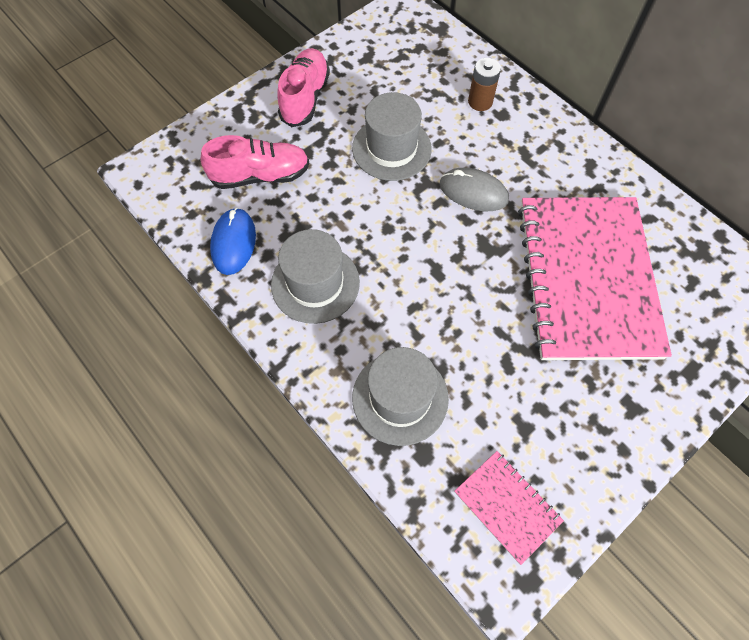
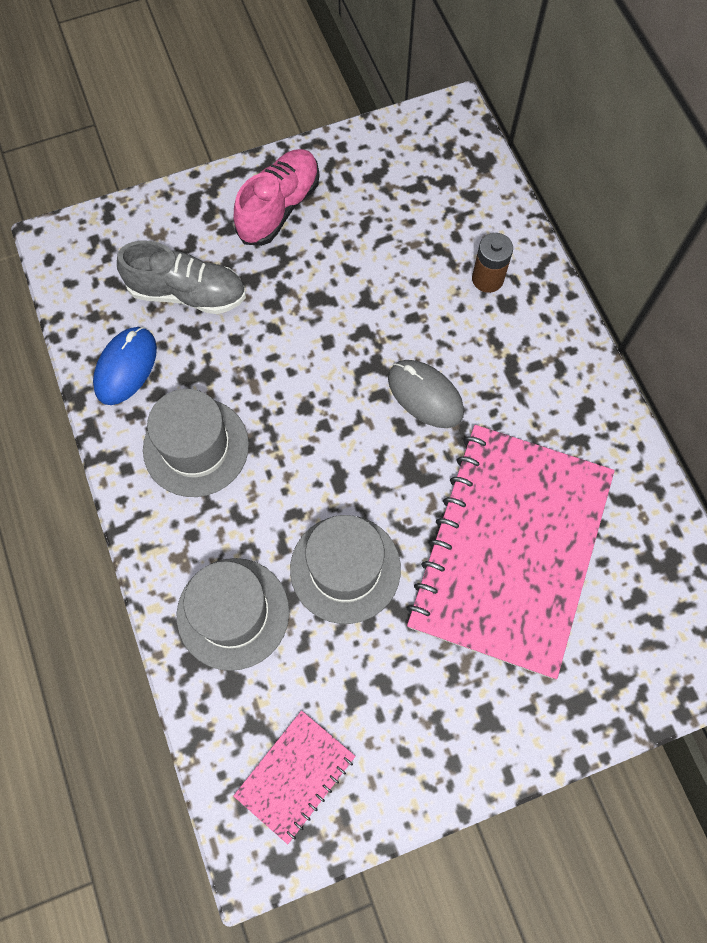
camera: 20 degrees right, 5 degrees up
pink shoe [200,135,309,189] -> grey shoe [117,240,246,314]
grey hat [352,92,432,181] -> grey hat moved to [290,515,401,624]
pink notebook [454,451,564,565] -> pink notebook turned 60 degrees clockwise [233,711,356,844]

